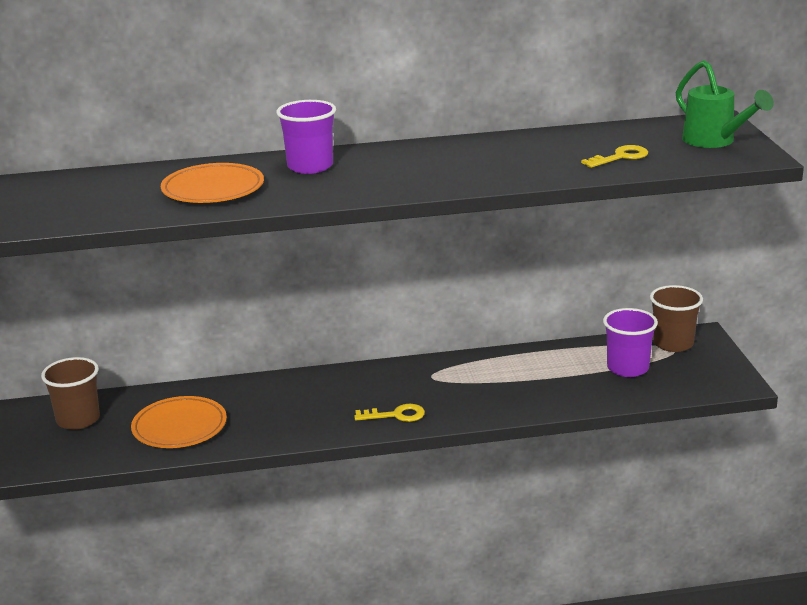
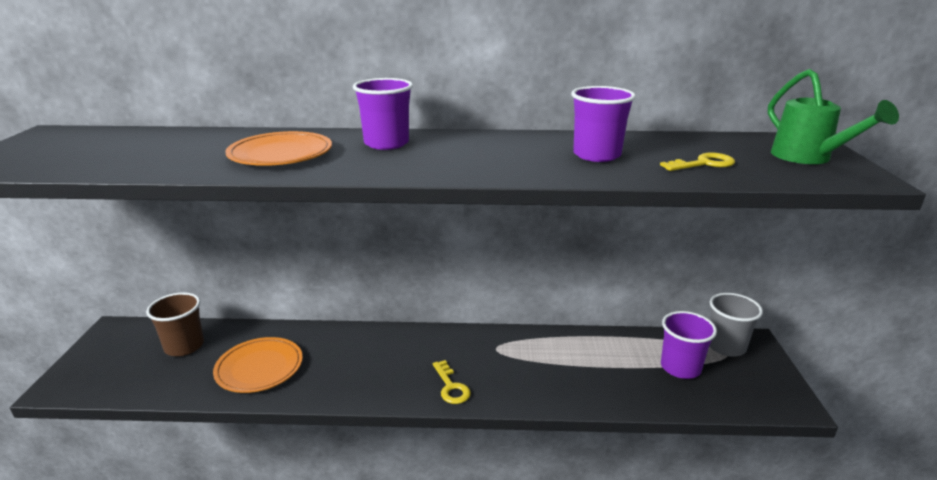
camera: 10 degrees right, 0 degrees up
yellow key [354,404,425,422] -> yellow key turned 60 degrees clockwise [433,360,471,404]
brown cup [650,285,703,352] -> grey cup [709,293,763,357]
none -> purple cup [571,86,636,162]

